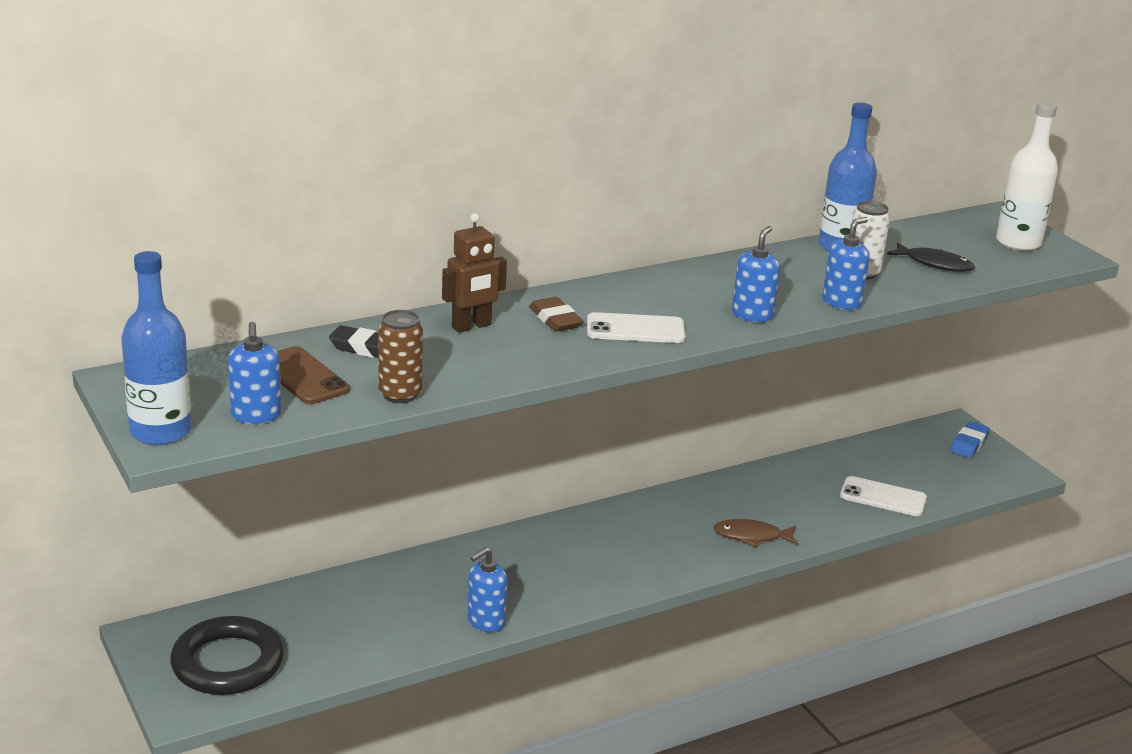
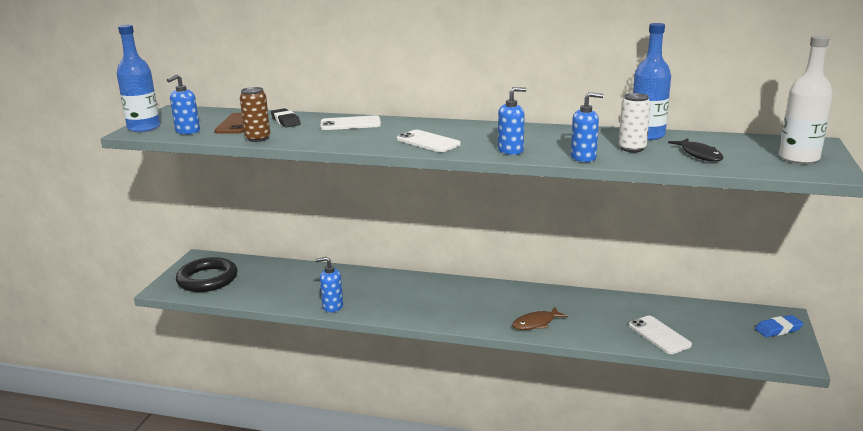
camera: 45 degrees right, 5 degrees down
brown robot [442,213,507,333] -> white phone [320,115,381,130]
brown eraser [529,297,583,332] -> none
brown fish [713,519,798,547] -> brown fish turned 75 degrees counterclockwise [512,307,568,330]

